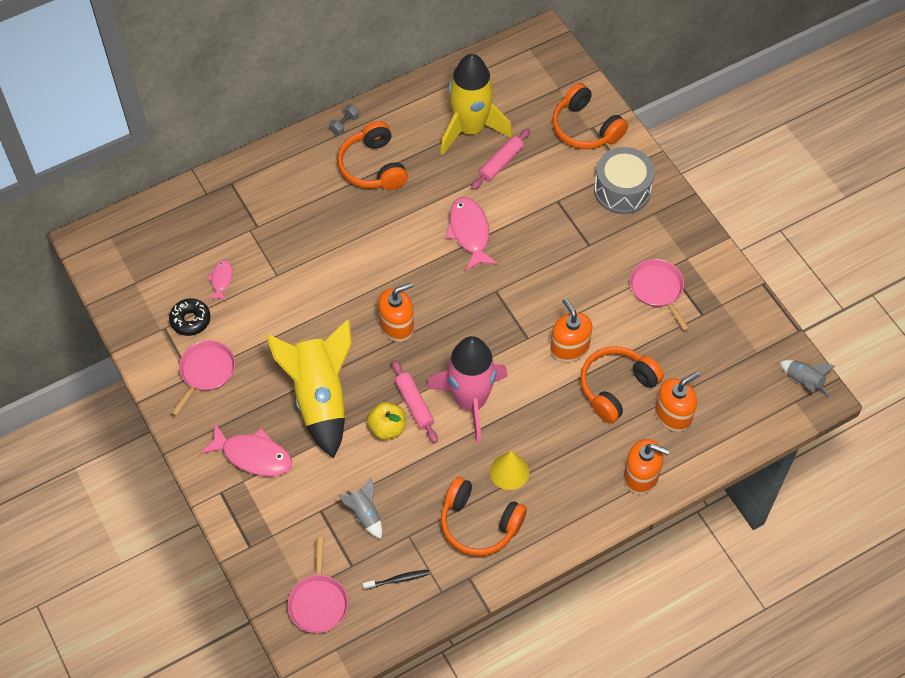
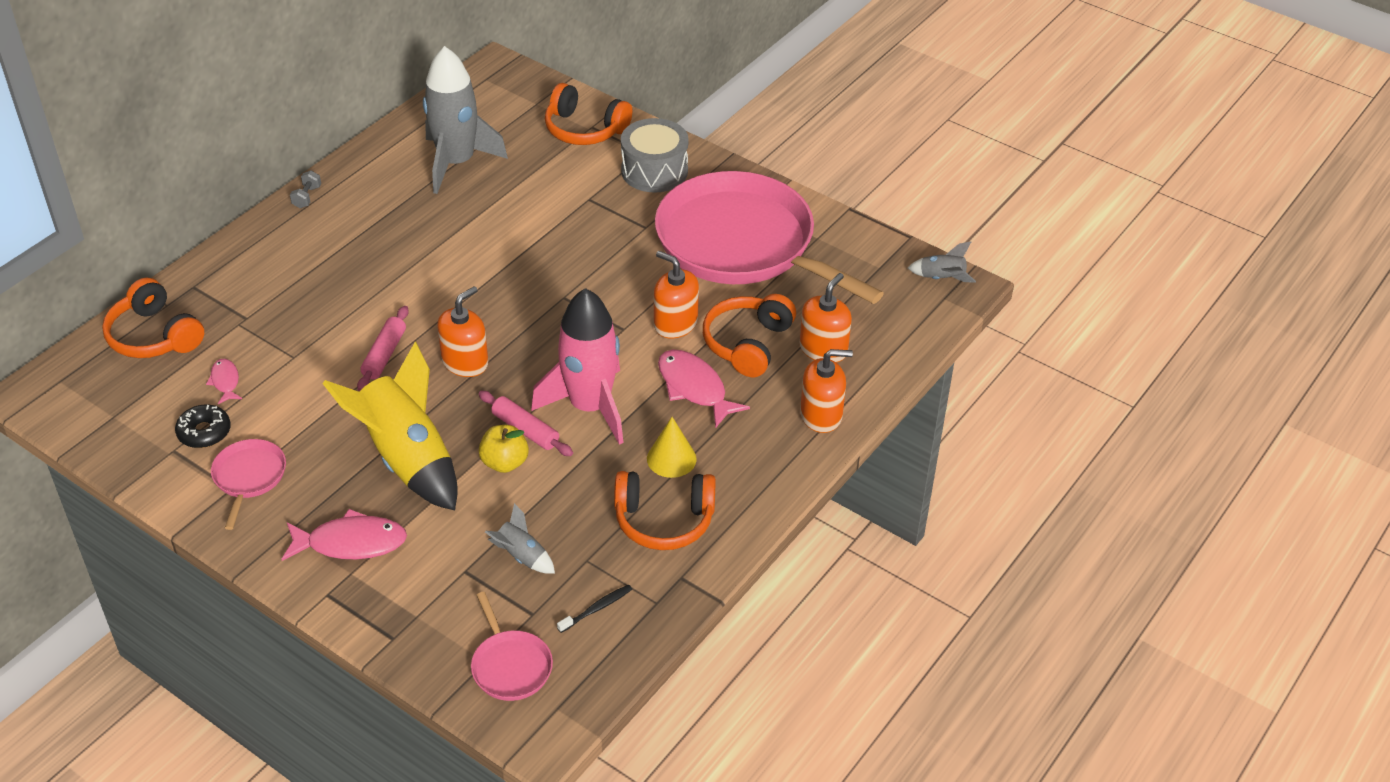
camera: 25 degrees left, 15 degrees down
orange headphones [337,121,408,190] -> orange headphones moved to [102,278,204,358]
yellow rocket [440,54,513,155] -> grey rocket [423,46,508,194]
pink fish [445,197,498,271] -> pink fish moved to [658,350,750,428]
pink rolling pin [471,128,531,190] -> pink rolling pin moved to [357,306,409,391]
pink pan [630,259,689,331] -> pink pan [655,171,884,304], size x2.46

